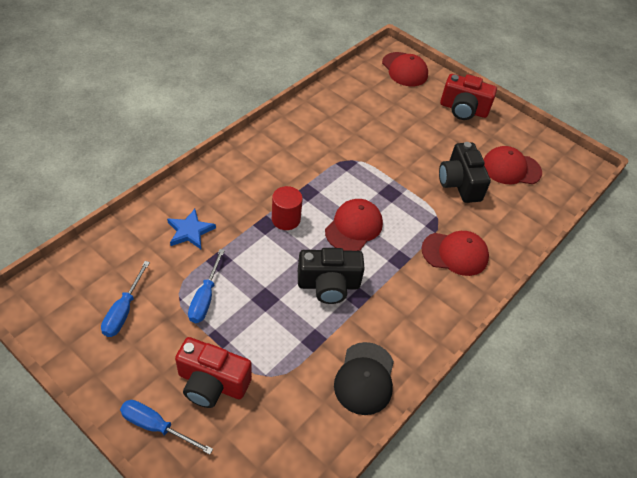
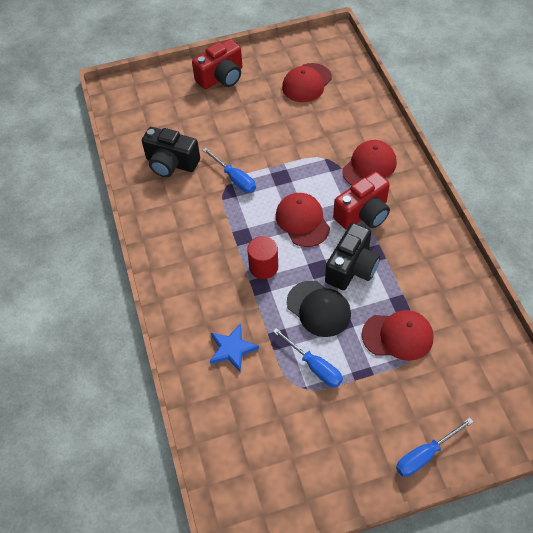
camera: 50 degrees left, 5 degrees up
blue screwdriver [101,261,150,337] -> blue screwdriver moved to [202,148,256,193]
red camera [175,337,252,408] -> red camera moved to [333,172,390,230]
black cap [334,342,394,415] -> black cap moved to [287,280,351,337]
red cap [382,52,428,86] -> red cap moved to [362,310,434,361]
black camera [439,142,491,203] -> black camera moved to [142,127,200,177]

